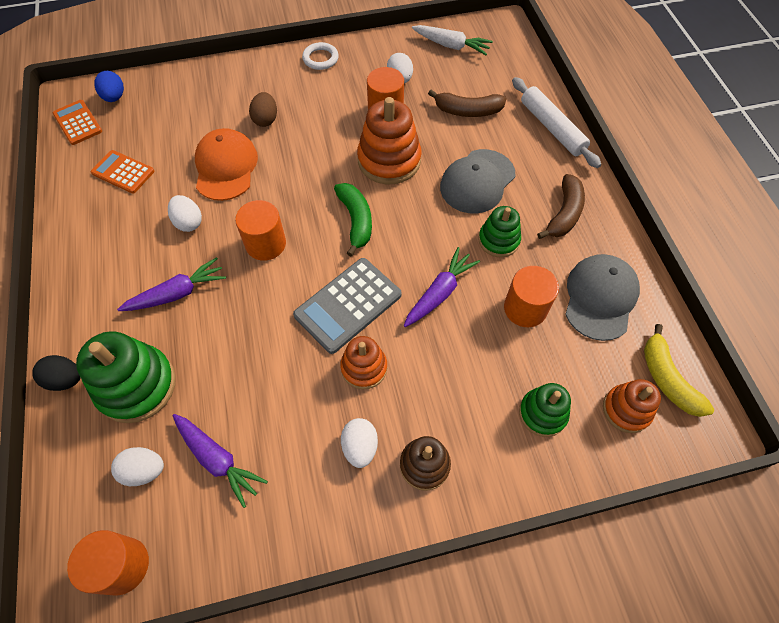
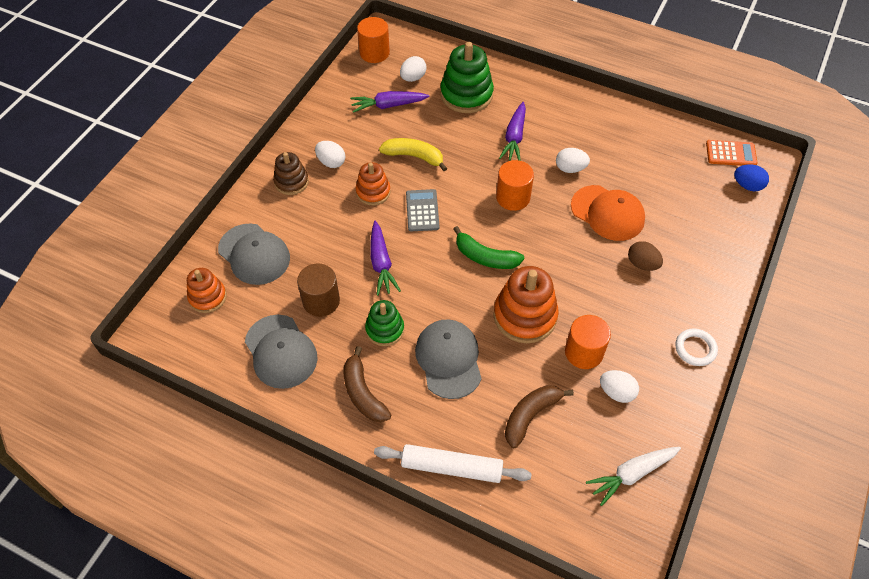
camera: 130 degrees right, 5 degrees down
black egg [32,355,81,391] -> none
orange calculator [91,150,154,194] -> none
grey calculator [293,258,402,354] -> grey calculator [406,189,439,231], size x0.64
orange cylinder [504,266,559,327] -> brown cylinder [297,263,340,317]
green stacking toy [519,383,571,437] -> grey cap [218,223,290,285]
yellow banana [644,324,714,417] -> yellow banana moved to [379,138,447,171]

